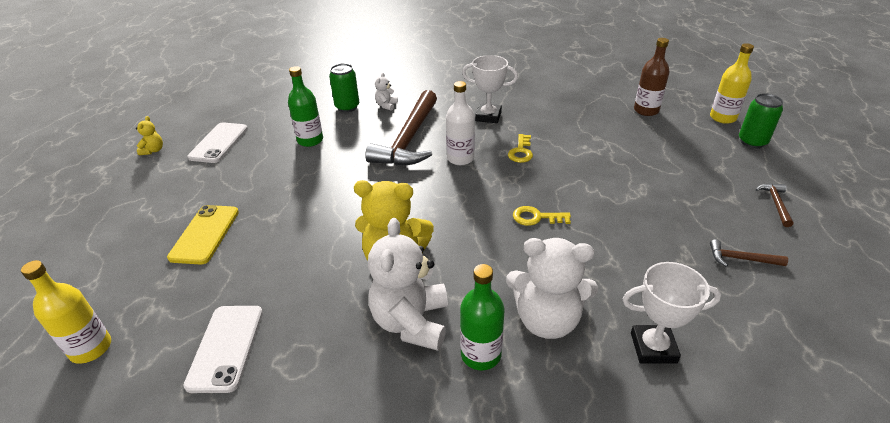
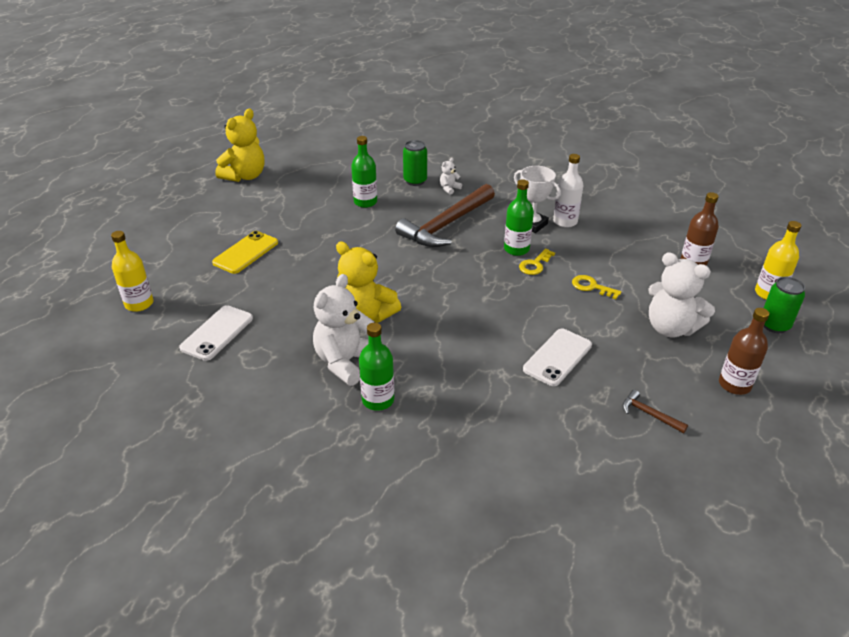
camera: 25 degrees right, 0 degrees up
yellow teddy bear [136,116,163,155] -> yellow teddy bear [215,109,264,182], size x2.24
white phone [187,122,248,163] -> white phone moved to [523,329,592,386]
white bottle [446,81,475,165] -> white bottle moved to [553,154,583,228]
white teddy bear [506,238,598,339] -> white teddy bear moved to [648,252,715,338]
yellow key [513,206,571,226] -> yellow key moved to [572,275,621,299]
white trophy [623,262,721,363] -> none
brown hammer [756,183,793,227] -> brown bottle [719,308,769,395]
none -> green bottle [504,179,534,256]

